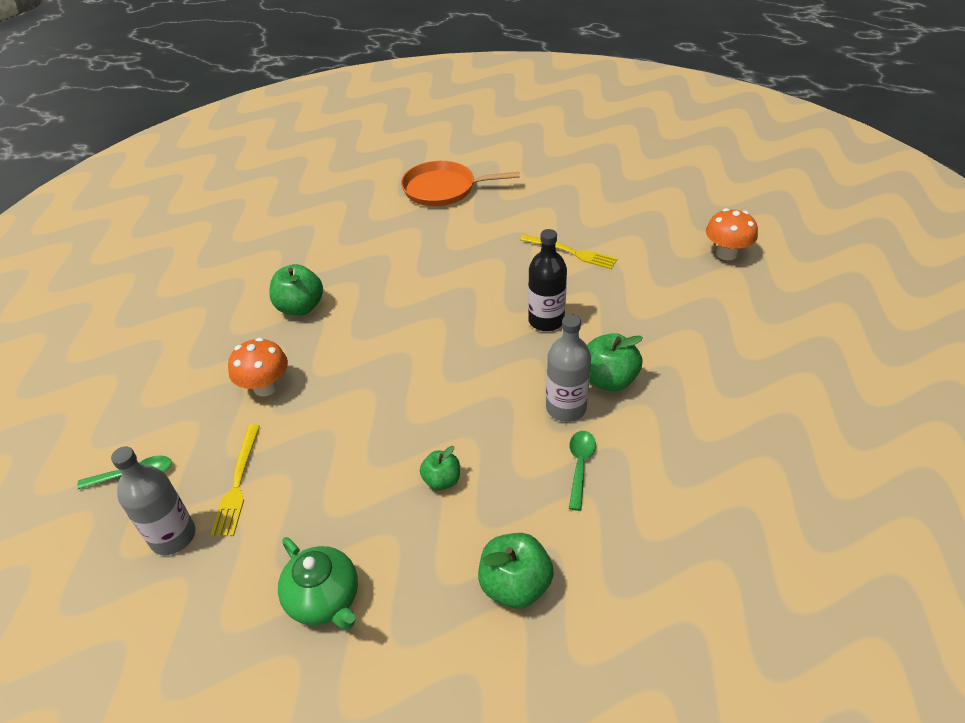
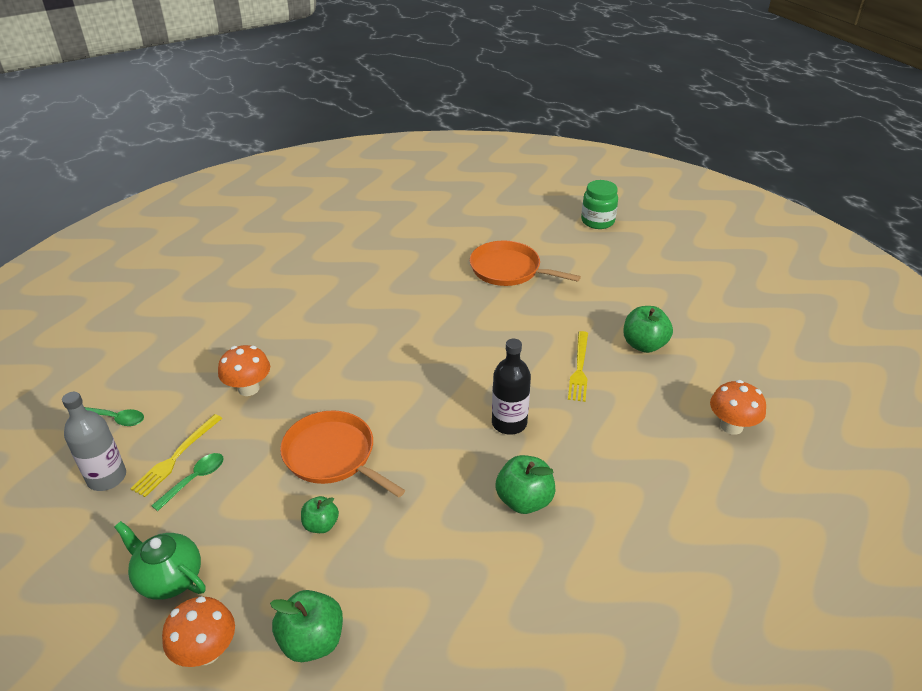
camera: 25 degrees right, 5 degrees down
green apple [269,264,323,316] -> green apple moved to [624,306,673,353]
green teapot [278,537,358,630] -> green teapot turned 135 degrees clockwise [115,521,206,600]
yellow fork [520,234,618,269] -> yellow fork turned 45 degrees clockwise [568,331,588,402]
grey bottle [546,314,591,422] -> none
green spoon [569,431,596,511] -> green spoon moved to [151,453,224,511]
none -> orange mushroom [162,596,235,667]
none -> orange pan [280,411,405,497]
none -> green jar [581,180,618,229]

